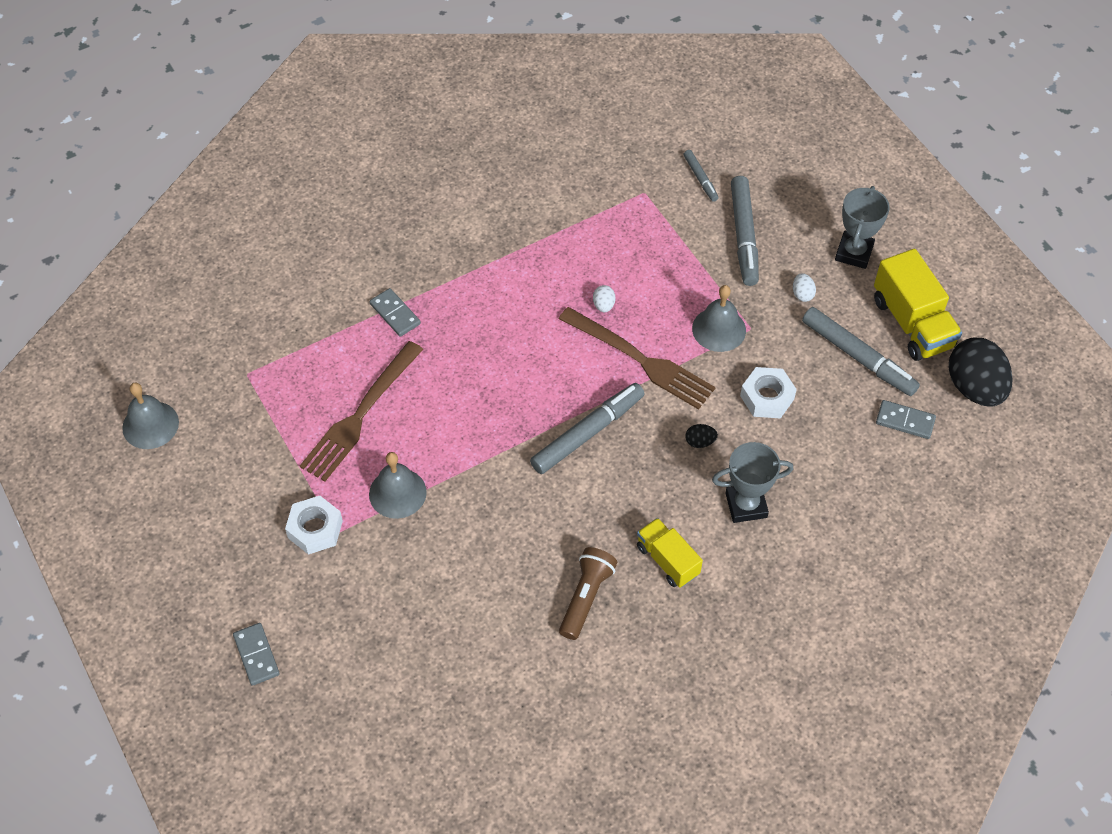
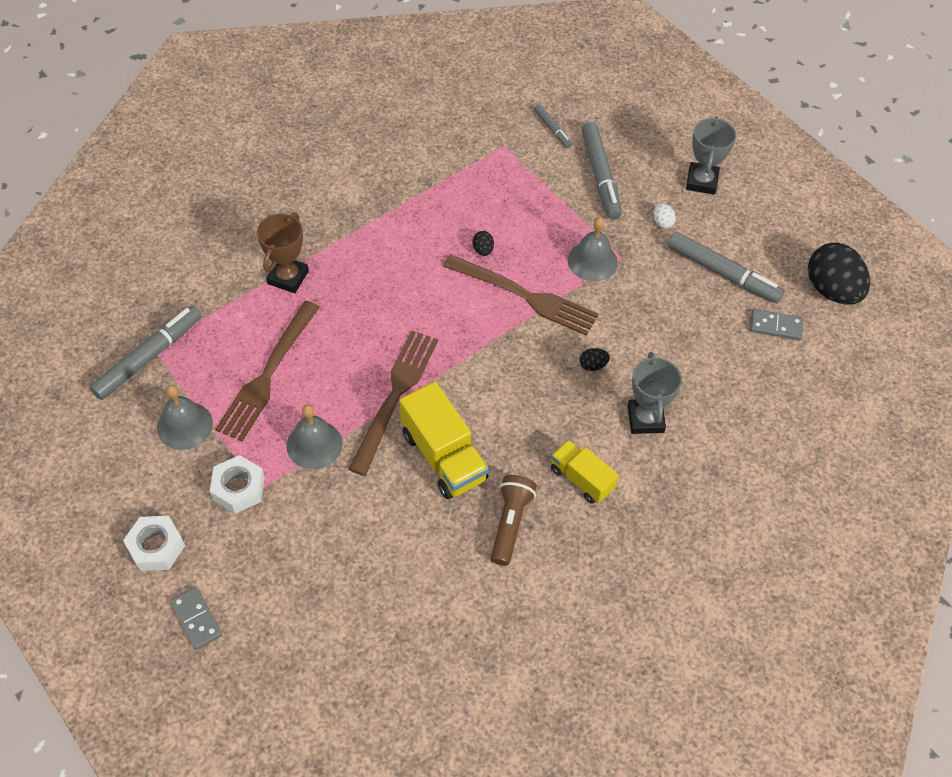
camera: 10 degrees left, 0 degrees up
grey bell [122,383,179,449] -> grey bell moved to [157,385,213,450]
grey domino [370,288,421,337] -> brown trophy [257,212,309,293]
grey marker [530,383,645,474] -> grey marker moved to [90,306,201,400]
white egg [593,285,615,312] -> black egg [473,231,494,256]
grey trophy [712,442,793,523] -> grey trophy turned 75 degrees counterclockwise [628,352,682,434]
white nut [740,367,797,418] -> white nut moved to [123,516,185,571]
yellow truck [874,249,962,361] -> yellow truck moved to [400,382,489,499]
none -> brown fork [348,330,438,476]

